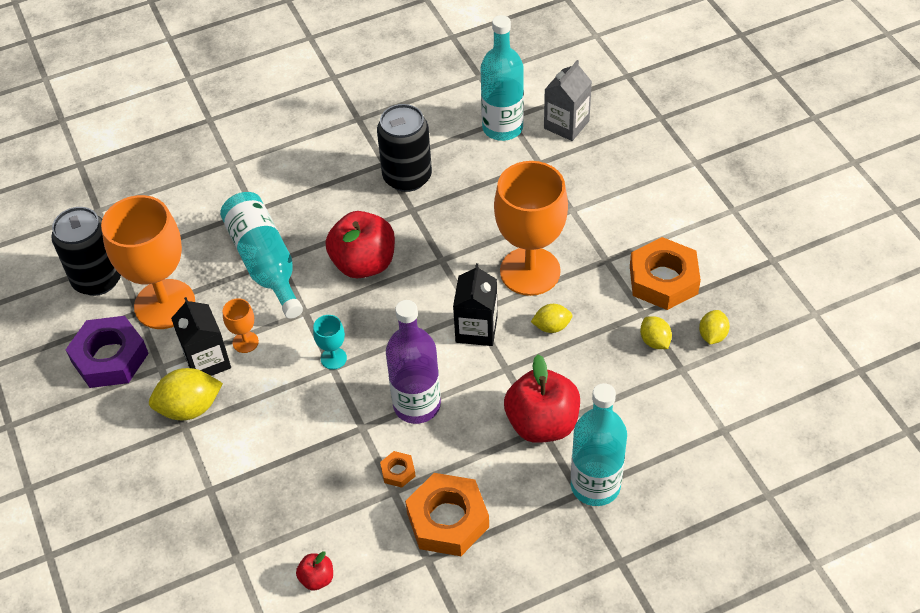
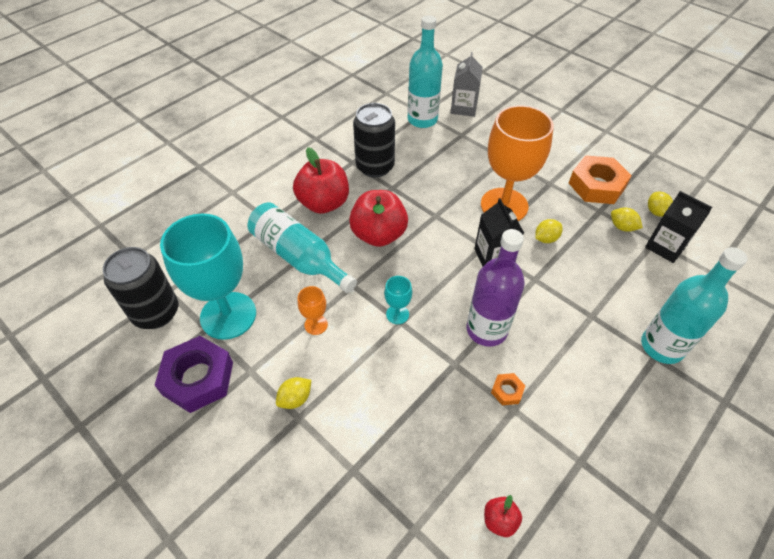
camera: 25 degrees left, 0 degrees up
orange goblet [101,195,195,329] -> turquoise goblet [160,214,256,340]
yellow lemon [149,368,223,420] -> yellow lemon [276,377,311,409], size x0.59
black carton [171,297,231,376] -> black carton moved to [645,191,712,263]
orange nut [405,473,489,556] -> none
red apple [504,354,580,443] -> red apple moved to [293,147,349,214]

